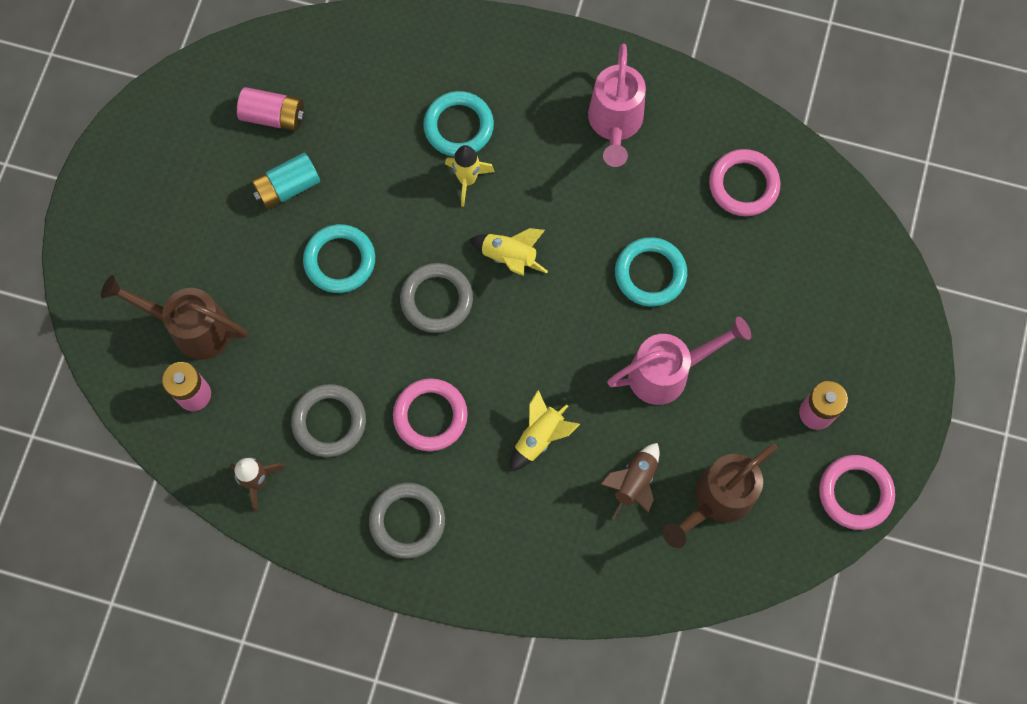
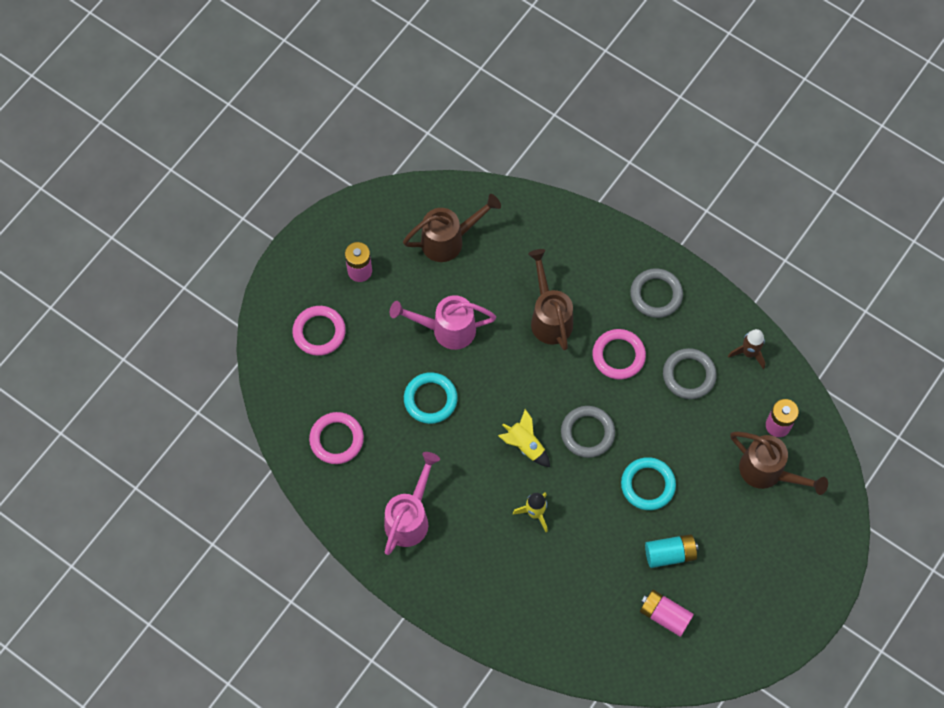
camera: 160 degrees left, 5 degrees down
turquoise ring [423,91,494,157] -> none
yellow rocket [510,390,580,471] -> brown watering can [528,249,573,351]
brown rocket [600,443,660,519] -> none
pink ring [819,455,895,530] -> pink ring moved to [292,306,346,356]

